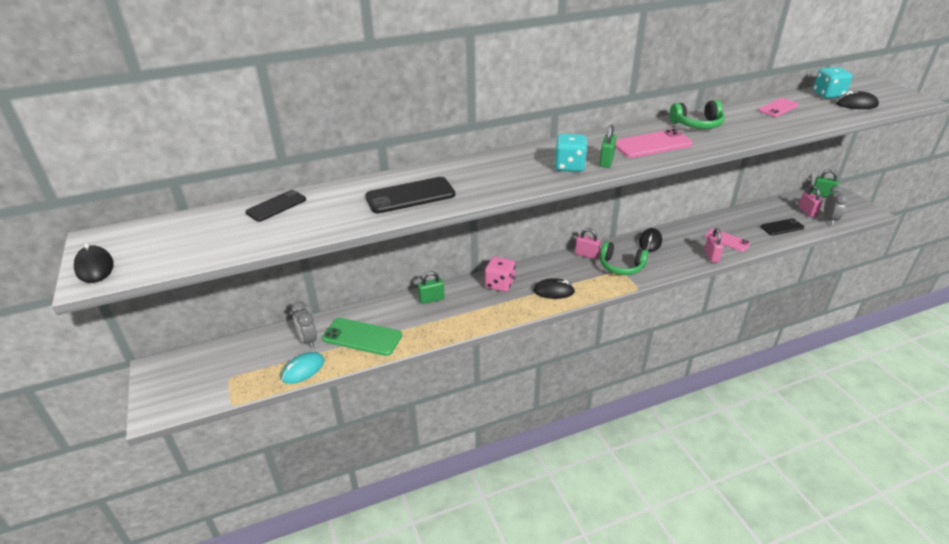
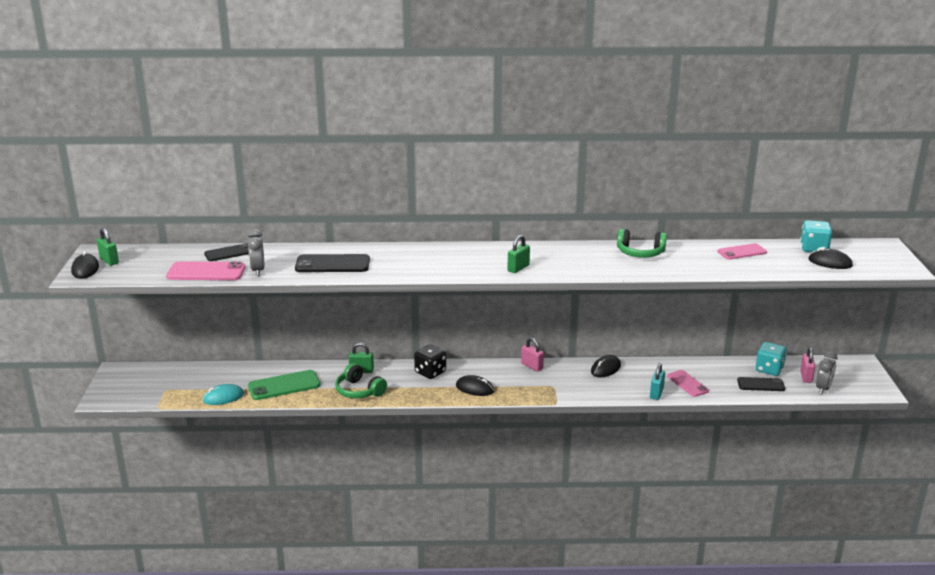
camera: 20 degrees right, 10 degrees down
grey clock [291,301,317,348] -> grey clock moved to [248,229,265,276]
green phone [322,318,402,356] -> green phone turned 60 degrees counterclockwise [248,370,320,400]
pink dice [485,256,515,292] -> black dice [414,345,446,379]
turquoise dice [554,134,587,172] -> turquoise dice moved to [755,342,787,376]
green headphones [600,241,648,275] -> green headphones moved to [335,363,387,398]
pink phone [615,129,693,158] -> pink phone moved to [166,261,246,280]
pink padlock [704,228,724,263] -> turquoise padlock [650,363,665,400]
green padlock [812,169,839,197] -> green padlock moved to [97,228,119,266]

